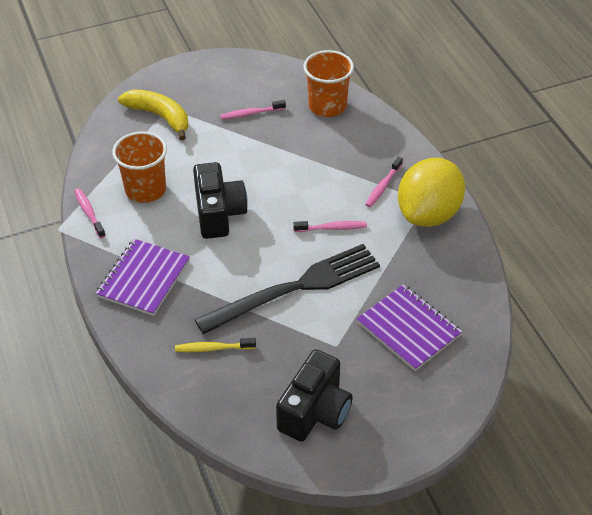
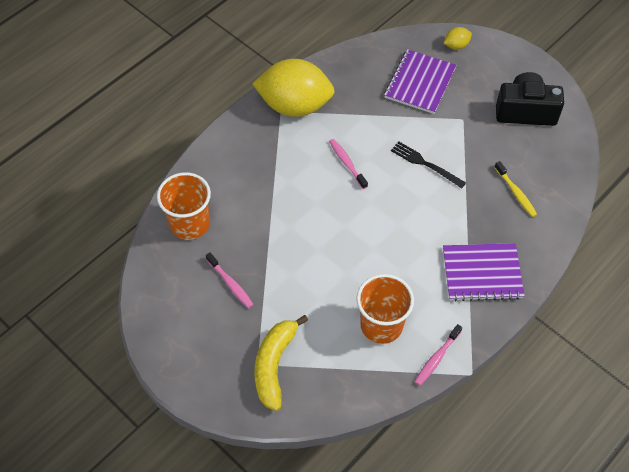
camera: 115 degrees left, 10 degrees up
black camera [193,162,248,239] -> none
black fork [194,244,380,334] -> black fork [391,141,466,188], size x0.49
pink toothbrush [365,157,403,207] -> none
none -> yellow lemon [444,27,472,50]

